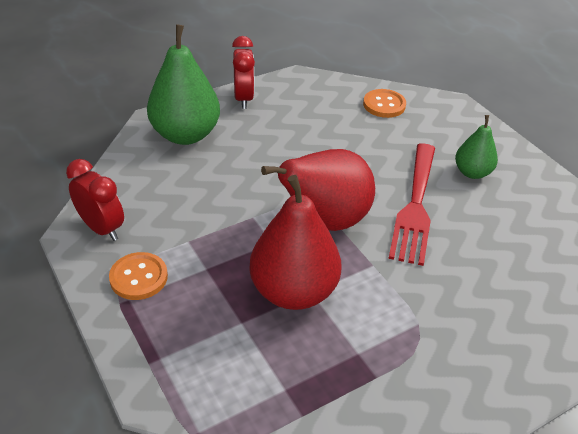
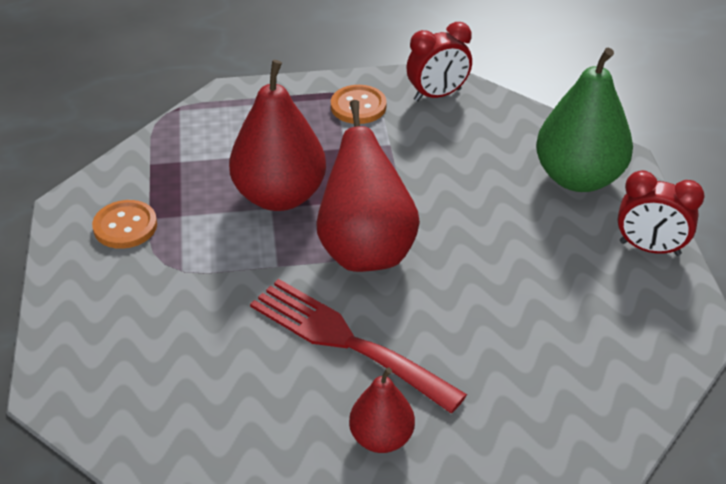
camera: 115 degrees right, 0 degrees up
orange button [363,89,406,118] -> orange button moved to [92,200,157,249]
green pear [455,115,498,179] -> red pear [349,367,415,453]

